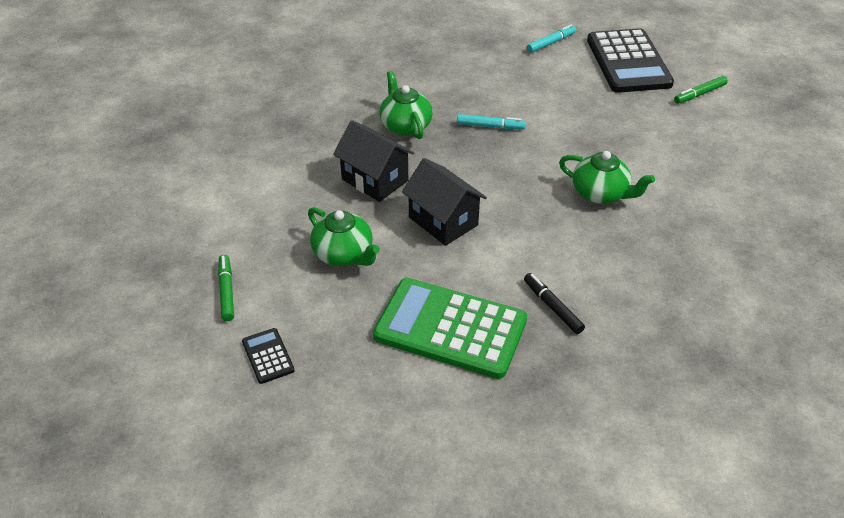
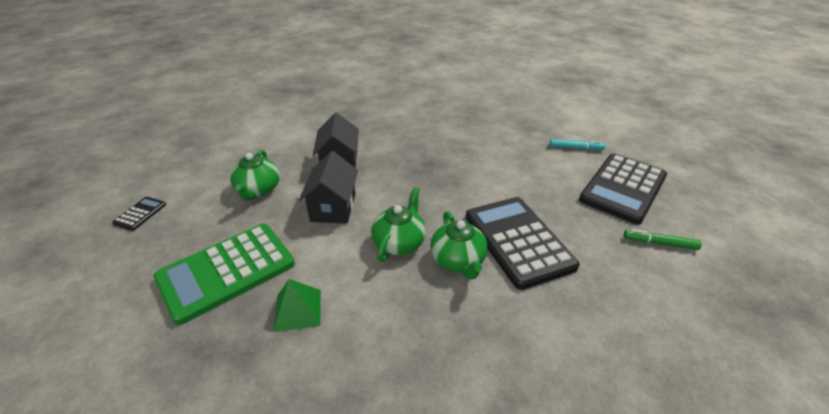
camera: 45 degrees right, 5 degrees down
green marker [218,255,234,321] -> none
green calculator [373,278,527,379] -> green calculator turned 105 degrees counterclockwise [153,224,295,325]
green teapot [379,71,433,139] -> green teapot moved to [371,187,426,262]
turquoise marker [457,114,526,129] -> none
black marker [524,273,585,334] -> green pyramid [273,279,321,332]
none -> black calculator [466,197,580,290]

